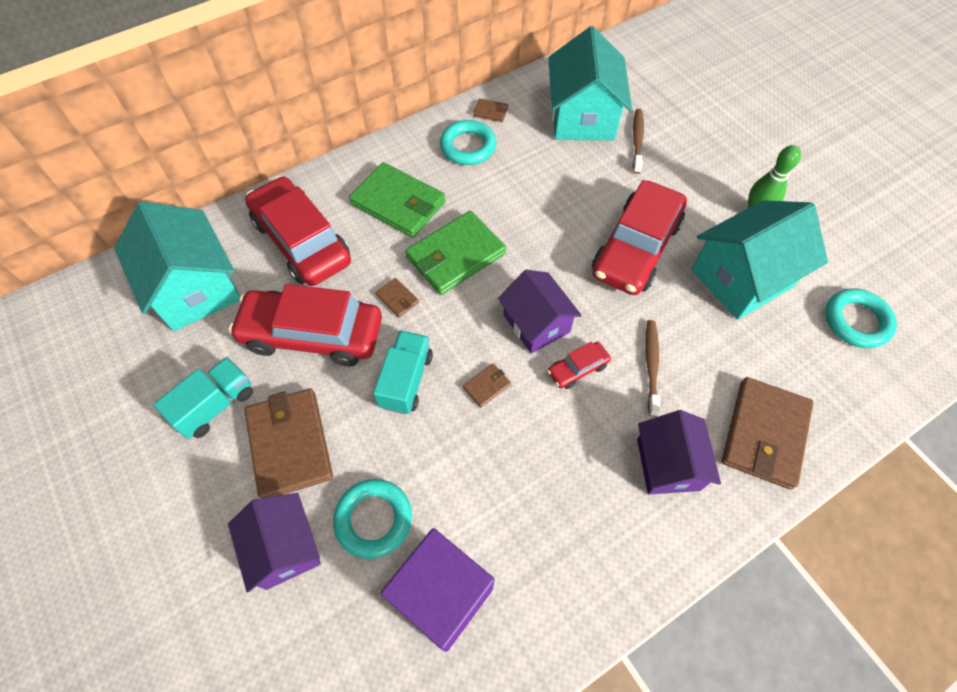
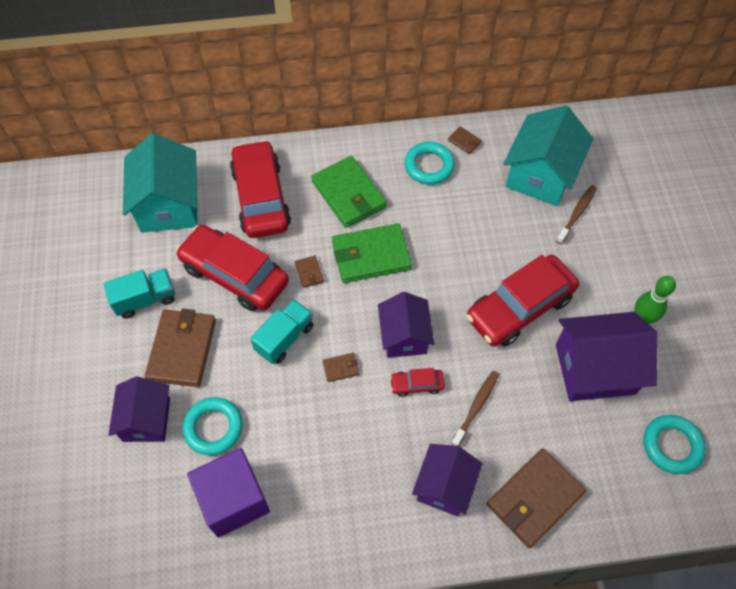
camera: 25 degrees right, 0 degrees up
turquoise house [691,200,828,320] -> purple house [556,312,658,401]

